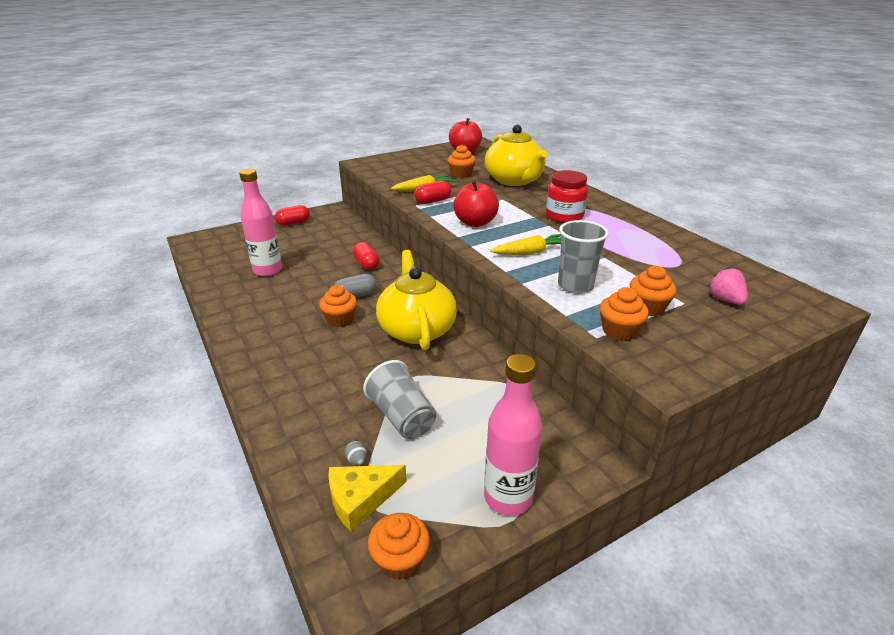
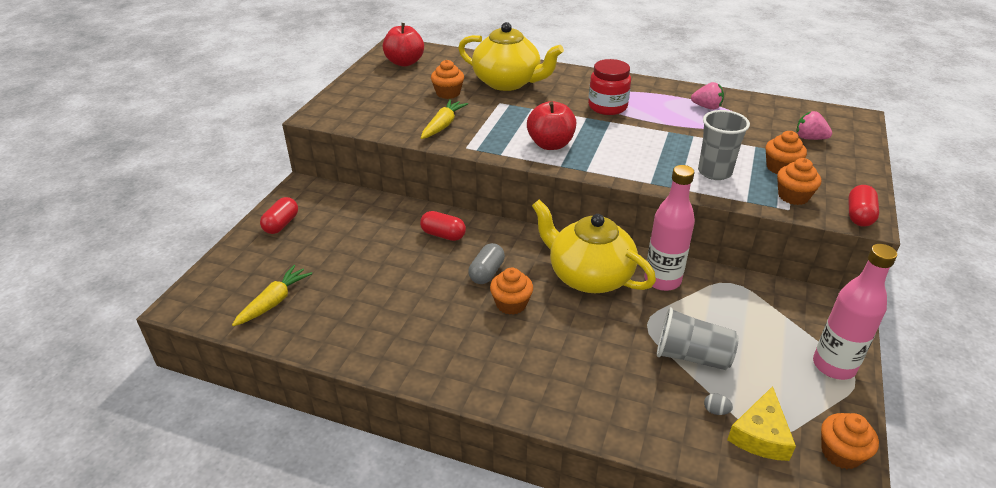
camera: 40 degrees left, 5 degrees up
pink bottle [239,169,282,277] -> pink bottle moved to [645,165,695,291]
red capsule [414,181,451,204] -> red capsule moved to [848,185,879,227]
yellow carrot [490,234,561,255] -> yellow carrot moved to [232,265,312,326]
none -> pink strawberry [691,82,724,110]

